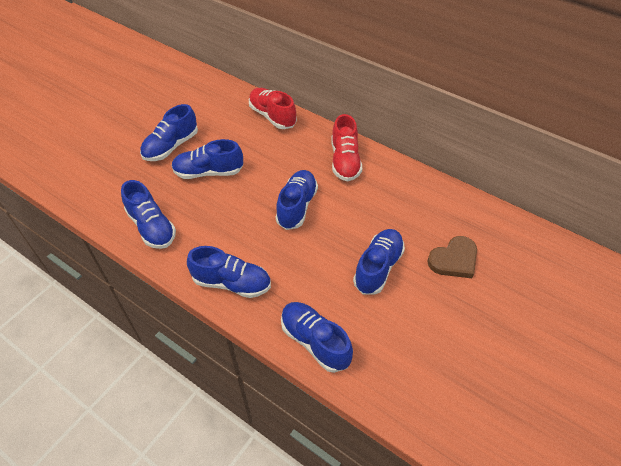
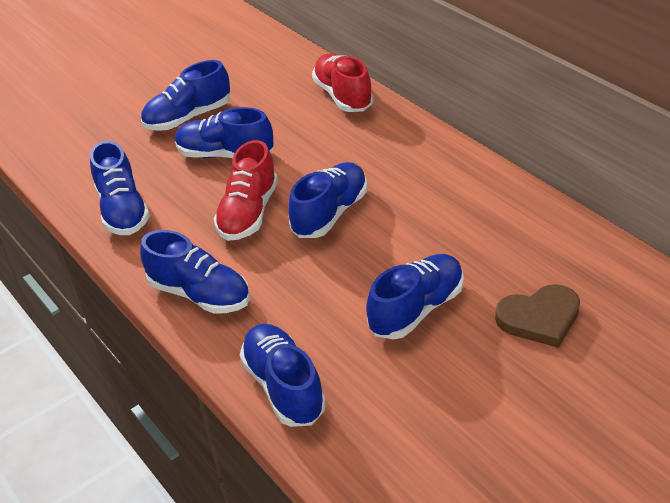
camera: 20 degrees right, 10 degrees down
red shoe [332,114,362,181] -> red shoe moved to [214,140,278,241]

